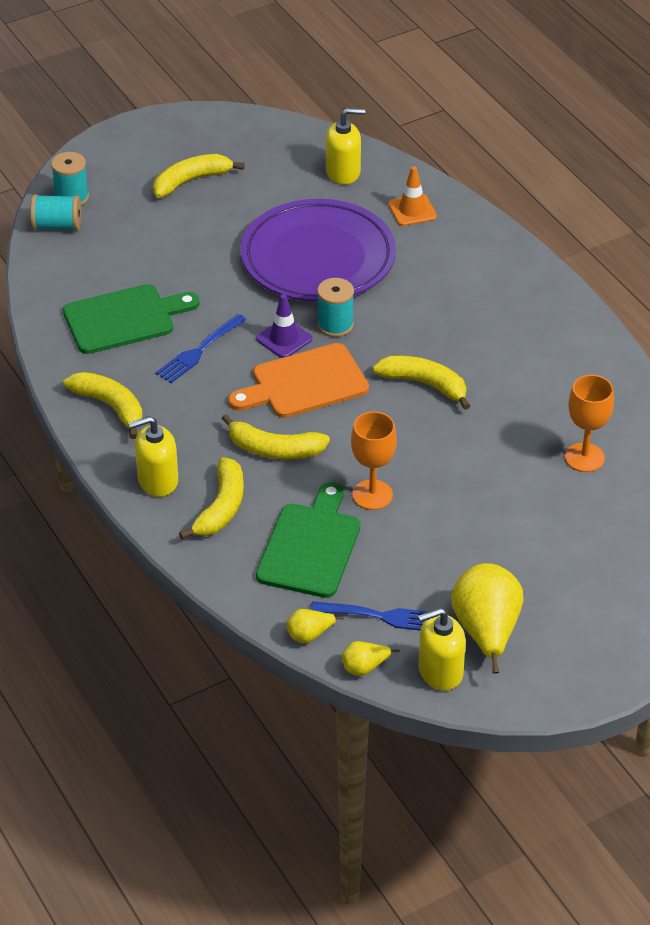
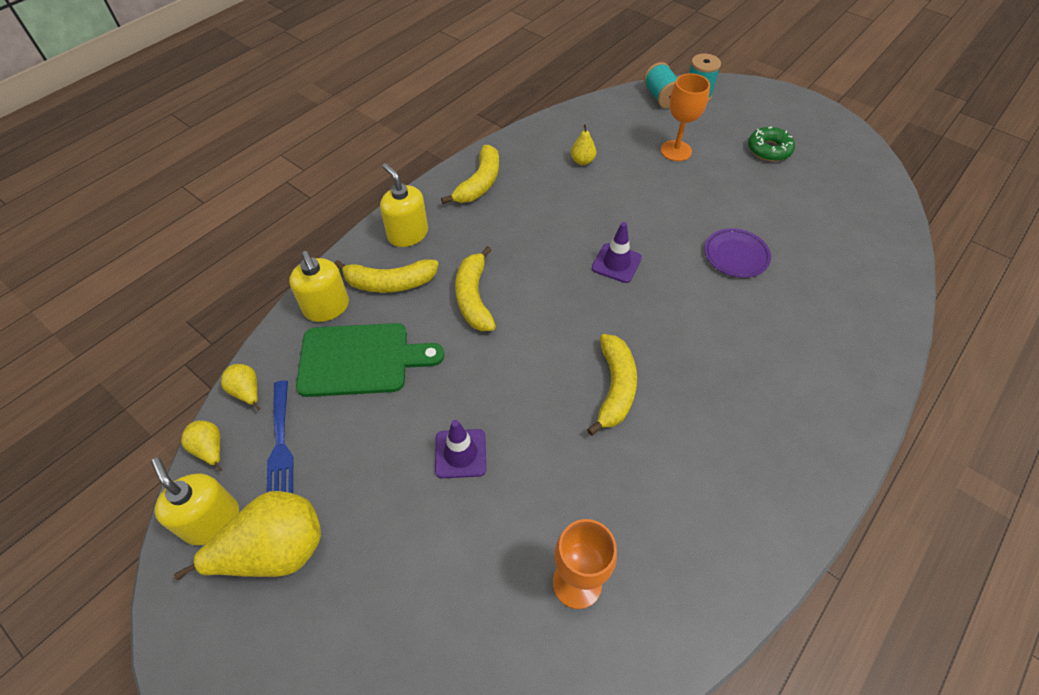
camera: 70 degrees right, 10 degrees up
green cutting board [63,284,199,354] -> yellow pear [571,124,596,165]
yellow banana [153,154,245,198] -> green donut [748,126,795,161]
blue fork [156,314,247,383] -> none
orange cutting board [228,343,369,418] -> none
purple plate [241,199,396,302] -> purple plate [704,228,771,278], size x0.43
turquoise spool [317,278,354,337] -> none
yellow soap dispenser [326,108,365,184] -> yellow soap dispenser moved to [289,251,349,322]
orange goblet [351,412,397,510] -> orange goblet moved to [661,73,710,161]
orange traffic cone [388,166,437,226] -> none
none -> purple traffic cone [435,420,486,478]

